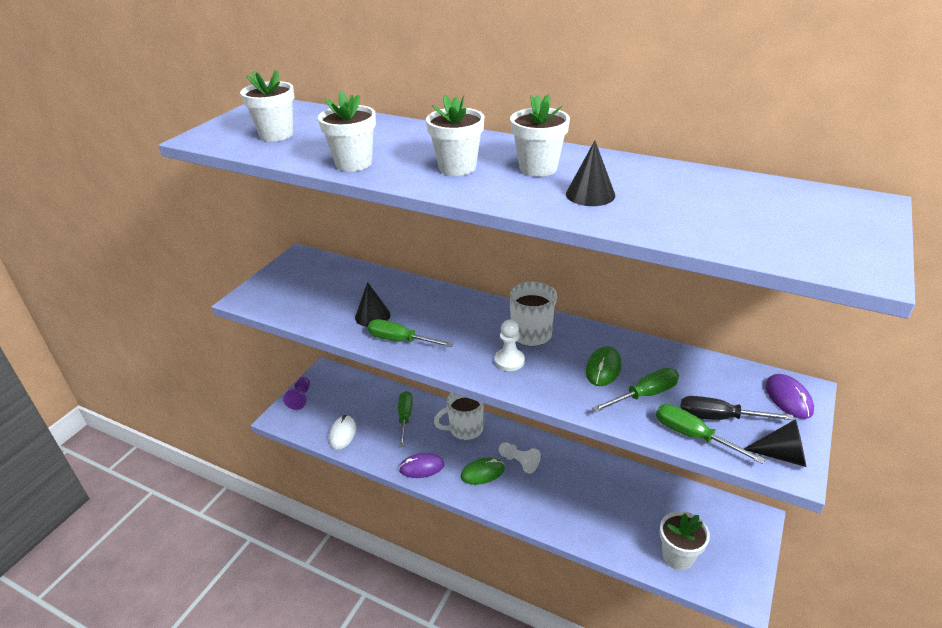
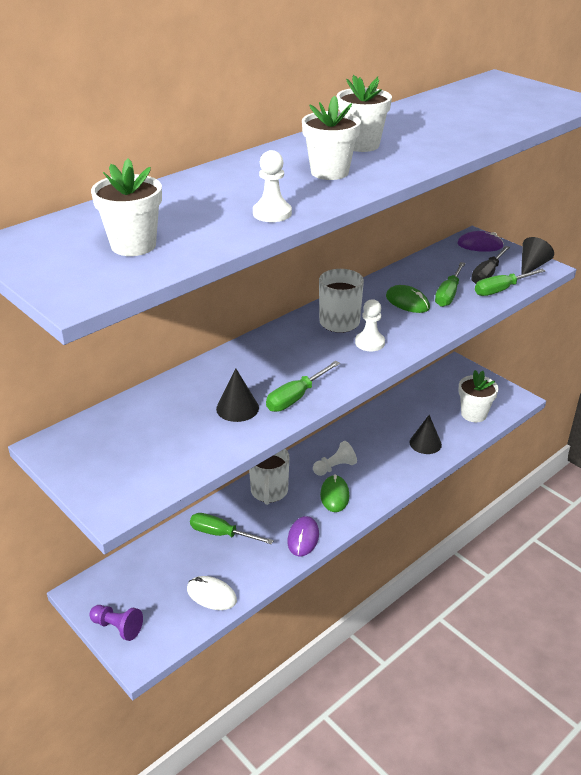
camera: 70 degrees left, 0 degrees up
white flower pot [318,91,376,171] -> white pawn [253,150,292,222]
black cone [566,141,615,206] -> black cone moved to [409,415,442,454]
green screwdriver [592,368,679,412] -> green screwdriver turned 150 degrees counterclockwise [435,262,465,307]

